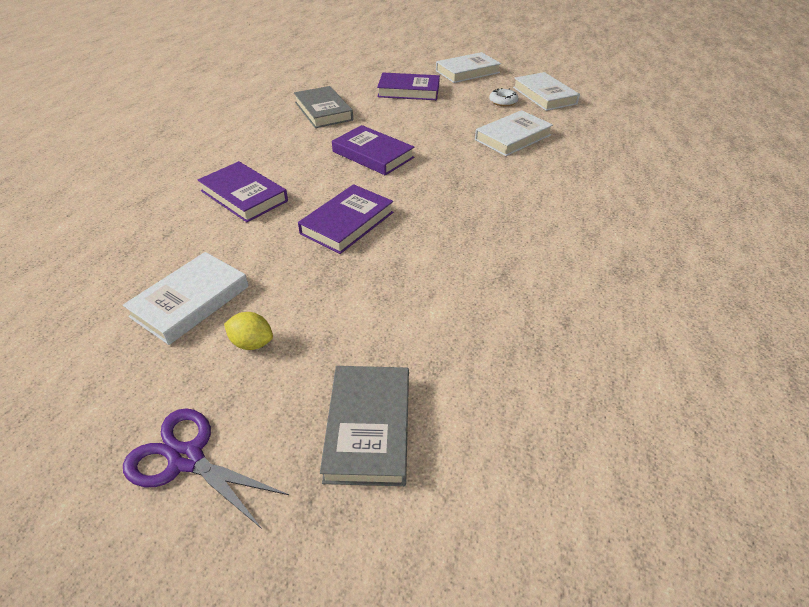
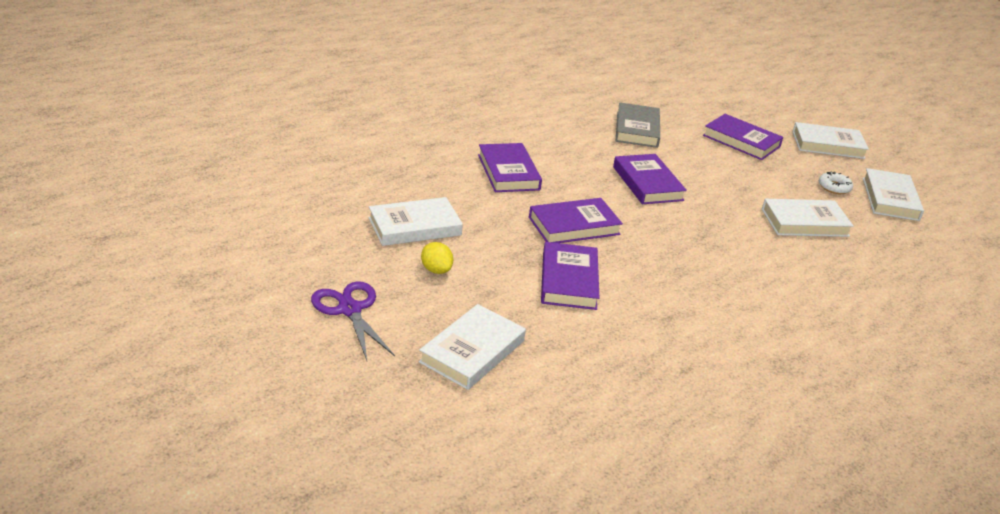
camera: 30 degrees right, 10 degrees down
grey book [320,366,409,486] -> white book [419,304,526,390]
none -> purple book [541,242,599,310]

